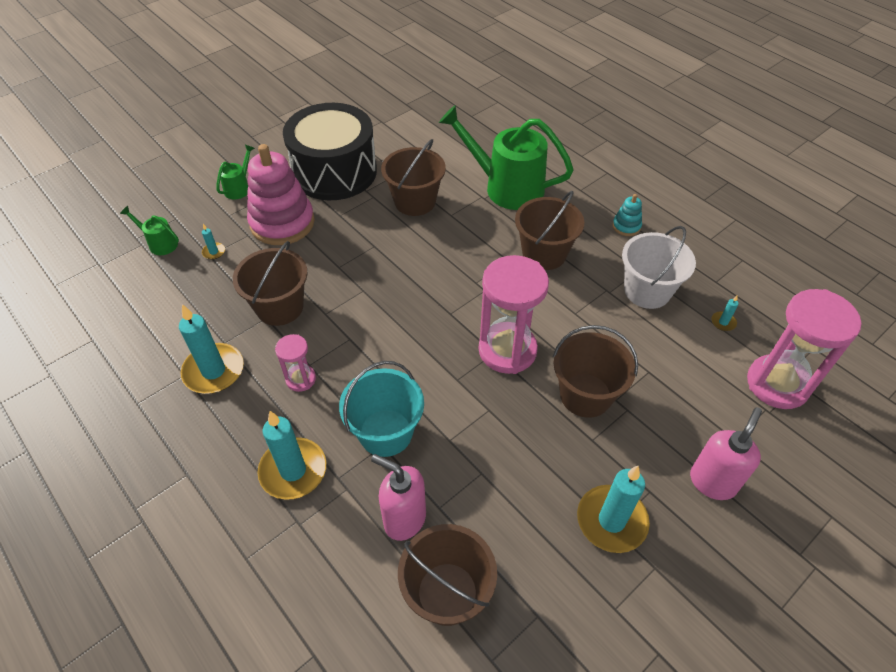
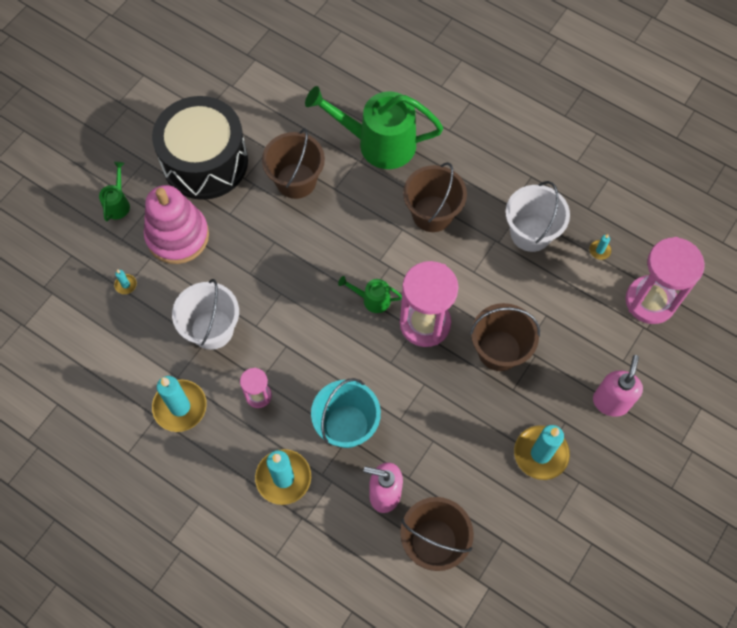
camera: 15 degrees left, 15 degrees up
green watering can [120,206,179,255] -> green watering can moved to [338,276,402,313]
brown bucket [233,241,308,326] -> white bucket [172,279,239,350]
turquoise stacking toy [612,194,642,236] -> none

